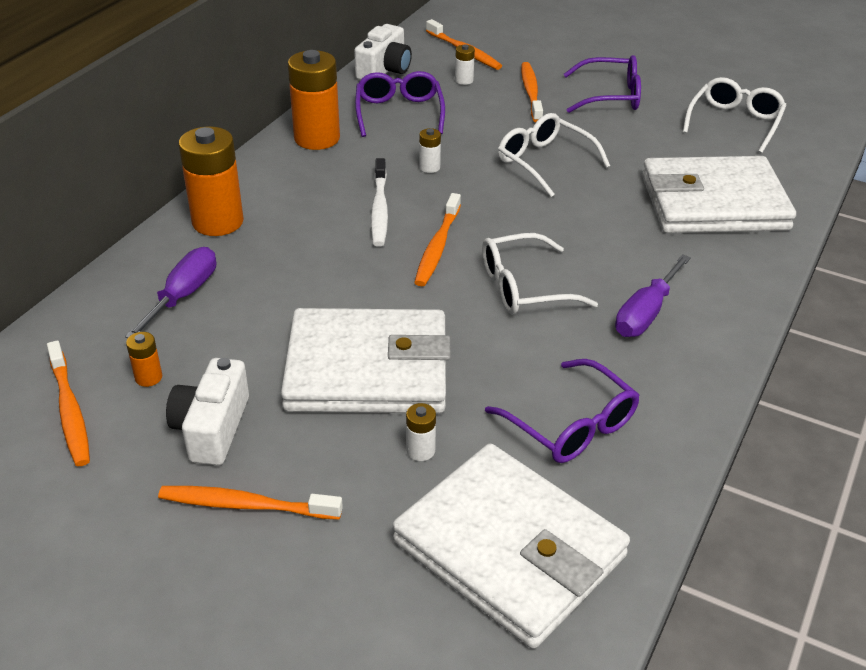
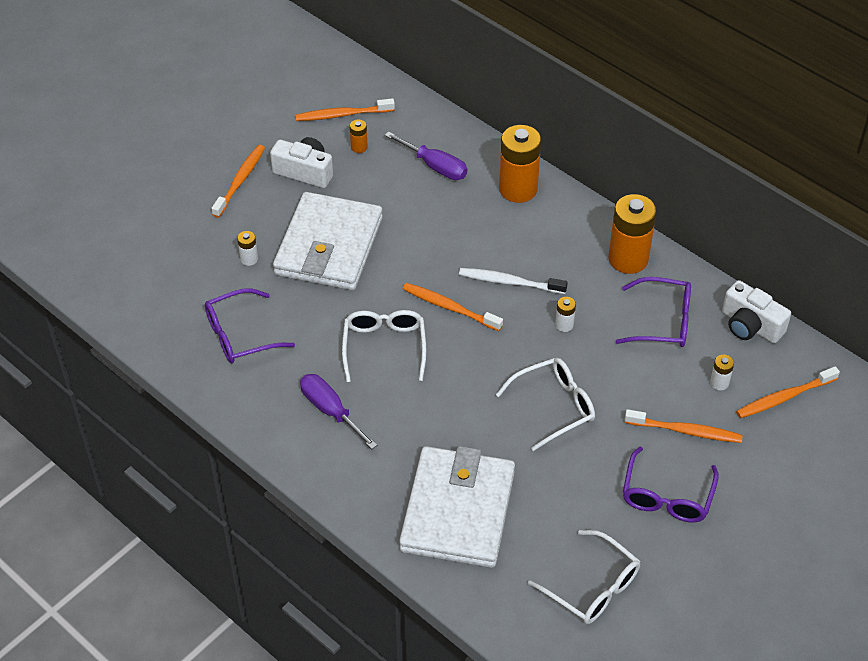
camera: 105 degrees right, 10 degrees up
white wallet [393,444,630,649] -> none

